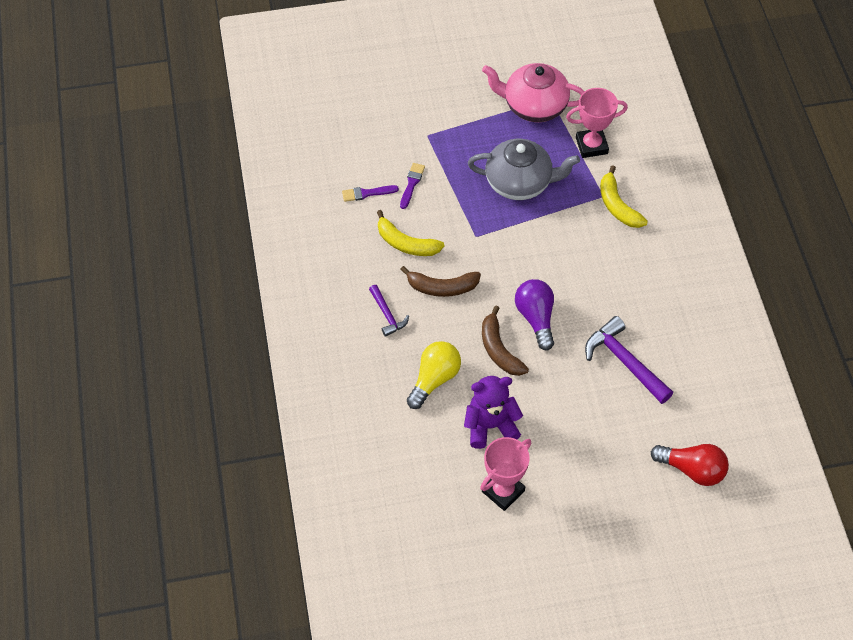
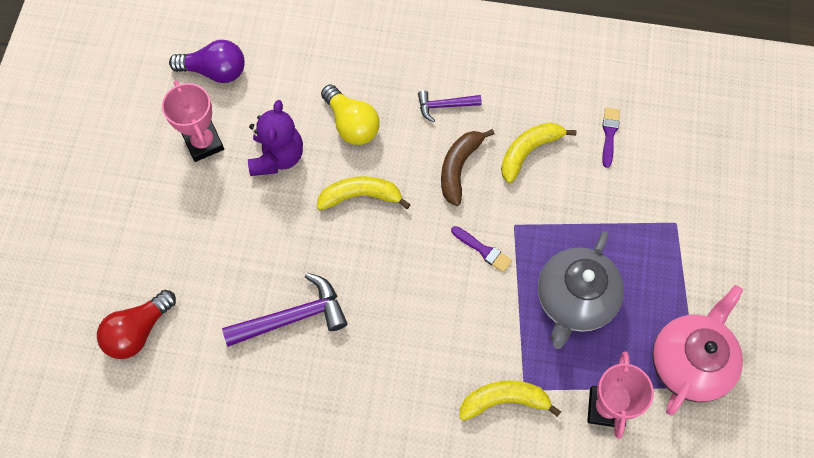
camera: 110 degrees right, 10 degrees up
purple brush [400,163,425,209] -> purple brush moved to [451,226,512,273]
brown banana [482,305,529,376] -> yellow banana [317,176,411,210]
purple light bulb [515,279,554,351] -> purple light bulb moved to [169,40,245,83]

